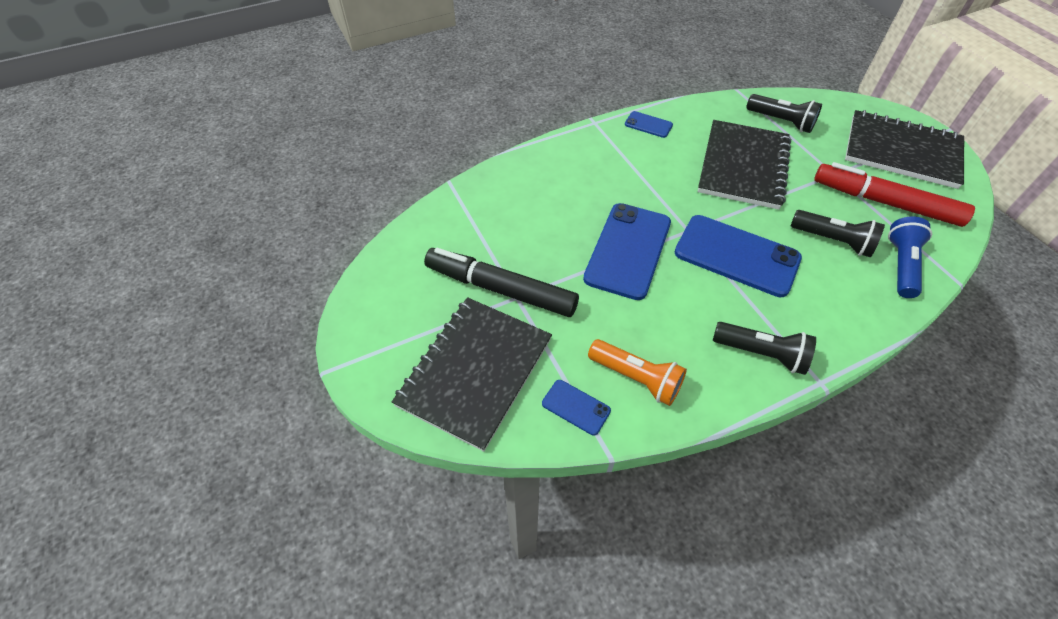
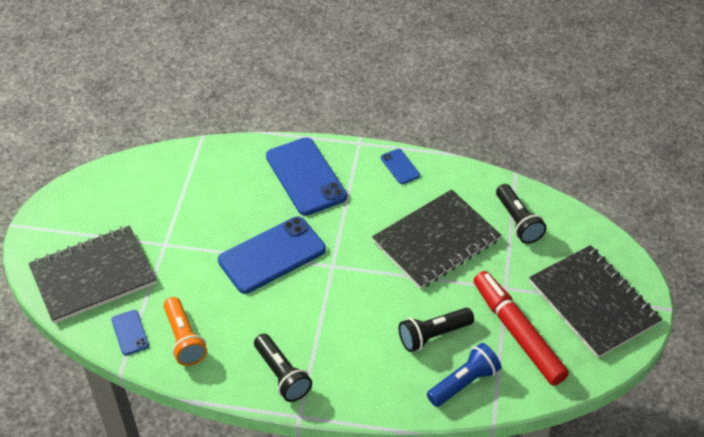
camera: 35 degrees right, 5 degrees down
black marker [424,248,579,317] -> none
blue phone [675,215,802,297] -> blue phone moved to [266,137,347,216]
black flashlight [791,210,885,257] -> black flashlight turned 90 degrees clockwise [398,308,474,352]

